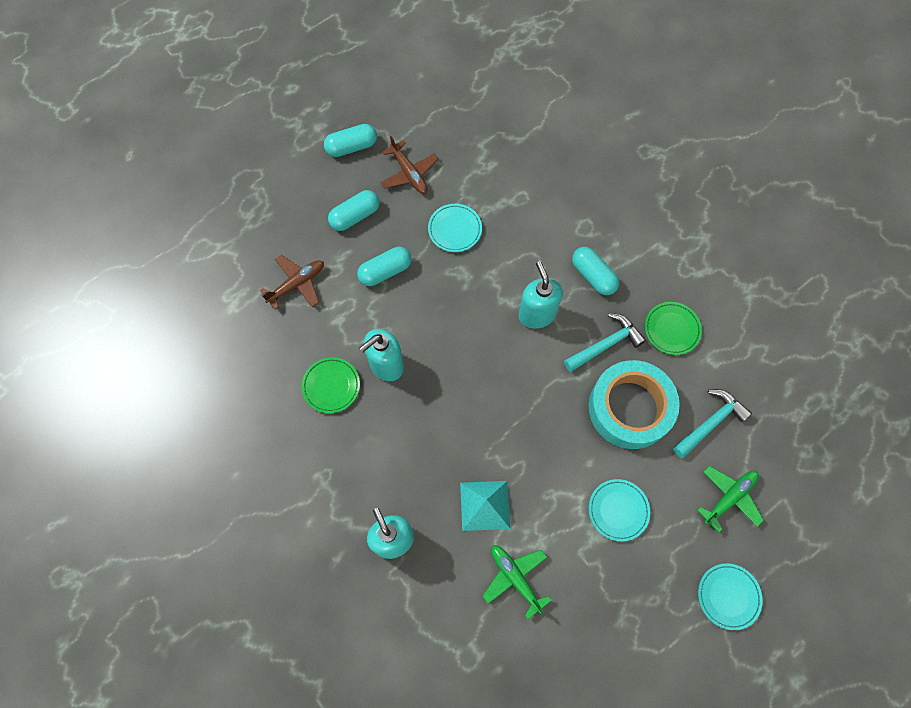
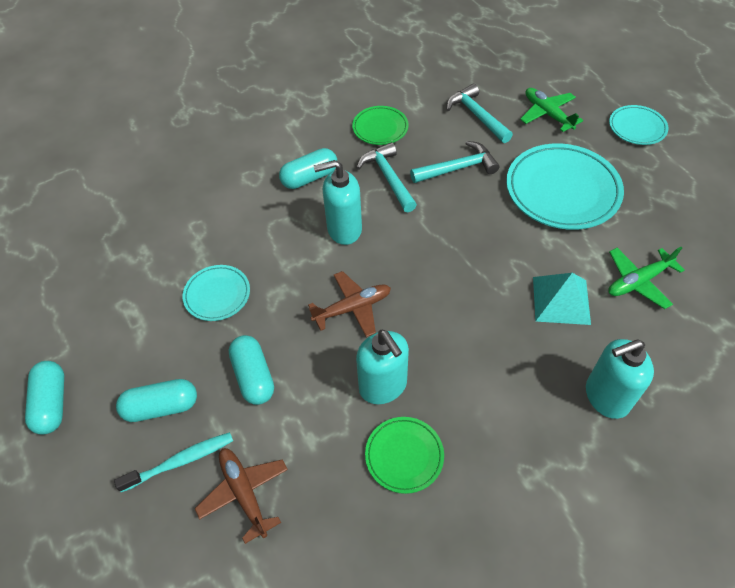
camera: 80 degrees left, 15 degrees down
turquoise capsule [328,190,380,231] -> turquoise capsule turned 75 degrees counterclockwise [116,379,197,422]
brown plane [381,136,438,194] -> brown plane moved to [308,271,391,337]
turquoise tape [589,360,680,449] -> turquoise hammer [410,141,500,183]
turquoise plate [589,479,650,542] -> turquoise plate [506,143,624,230], size x1.87
none -> turquoise toothbrush [114,432,233,492]

